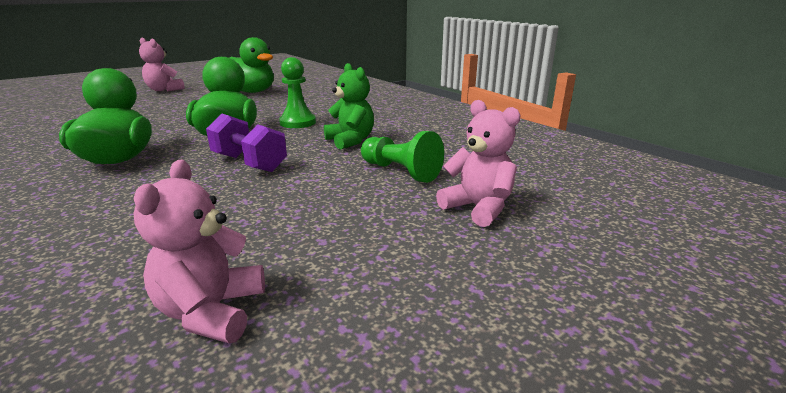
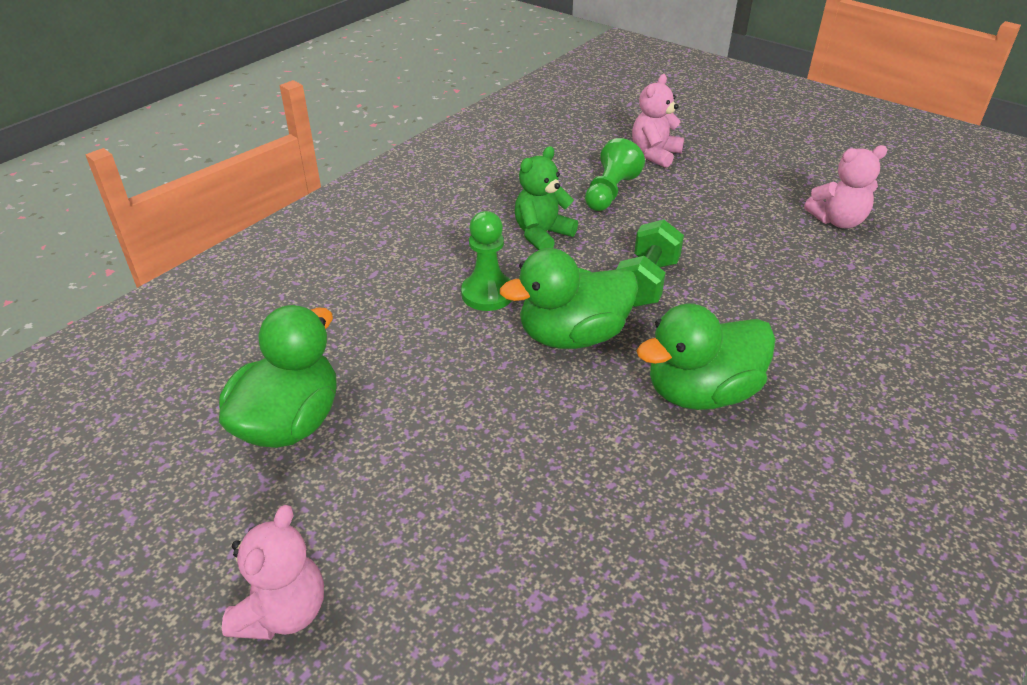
camera: 105 degrees left, 15 degrees up
purple dumbbell [206,114,287,172] -> green dumbbell [616,219,684,307]

